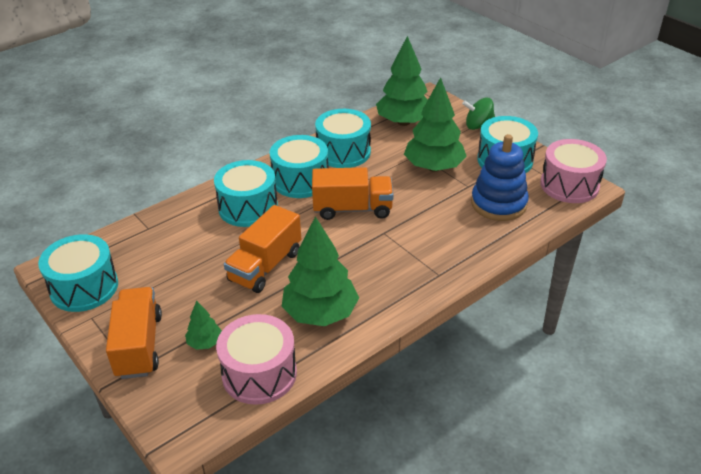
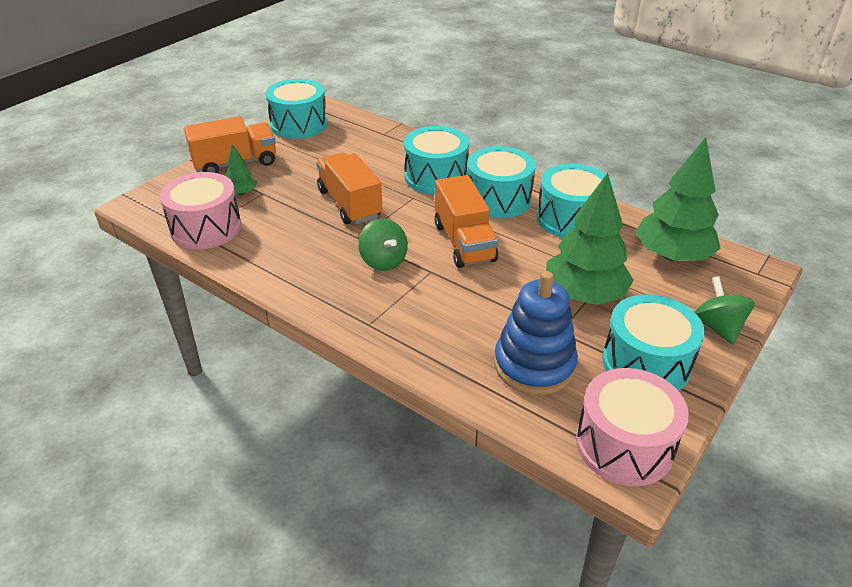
camera: 75 degrees right, 0 degrees up
orange truck [224,205,301,293] -> orange truck turned 45 degrees clockwise [316,153,382,224]
green tree [281,216,359,326] -> none
none -> green spinning top [358,219,408,271]

